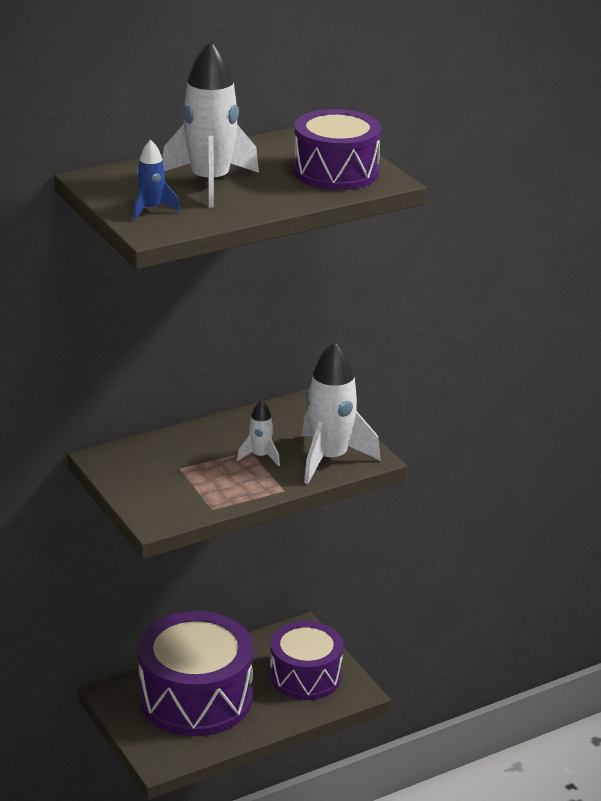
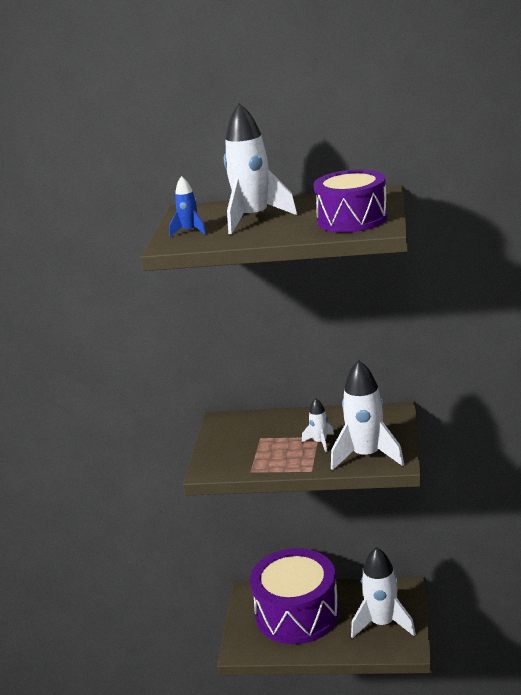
camera: 40 degrees right, 5 degrees down
purple drum [270,621,343,700] -> white rocket [351,547,416,639]

